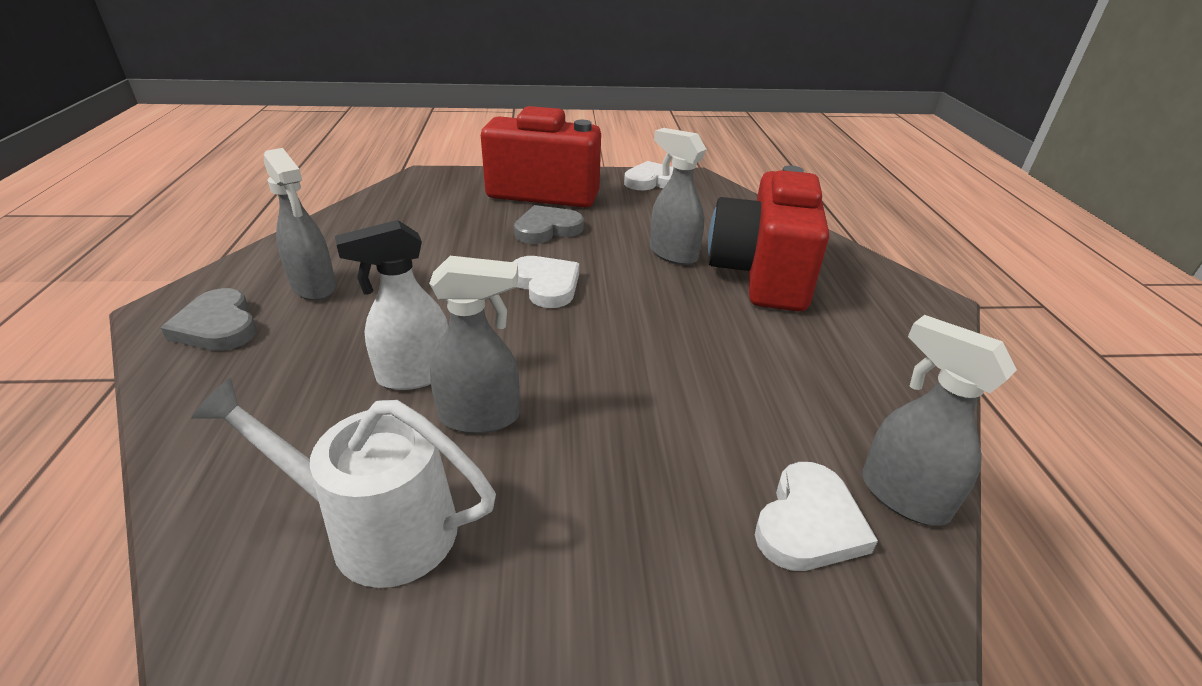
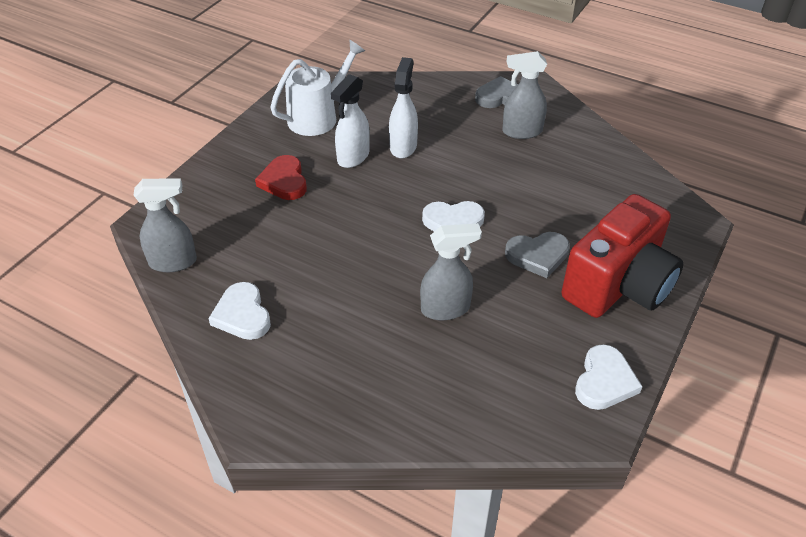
camera: 125 degrees right, 10 degrees up
grey spray bottle [429,256,520,434] -> white spray bottle [331,74,370,168]
grey heart [514,205,584,244] -> grey heart turned 75 degrees clockwise [505,232,570,278]
red camera [708,165,829,311] -> none
white heart [755,462,878,571] -> white heart moved to [208,282,271,340]
none -> red heart [255,155,307,200]

